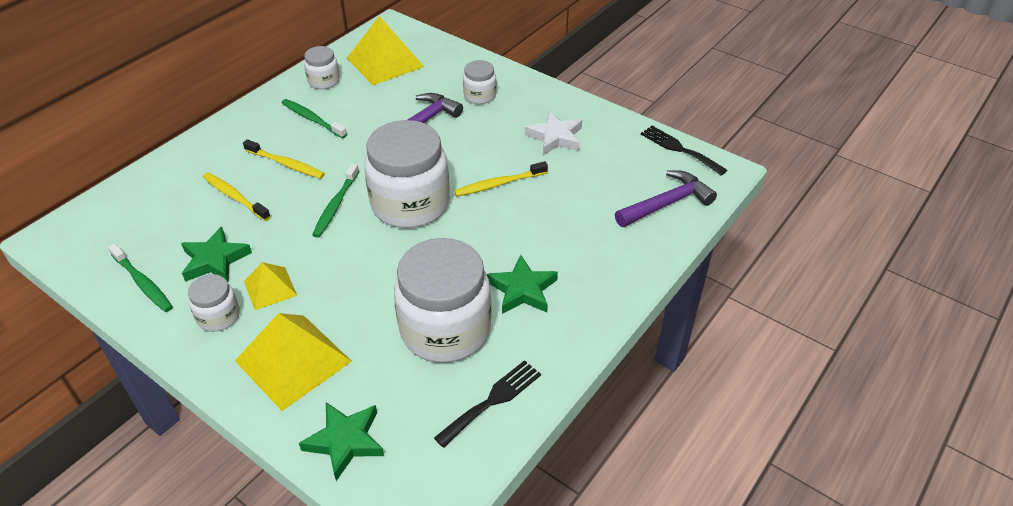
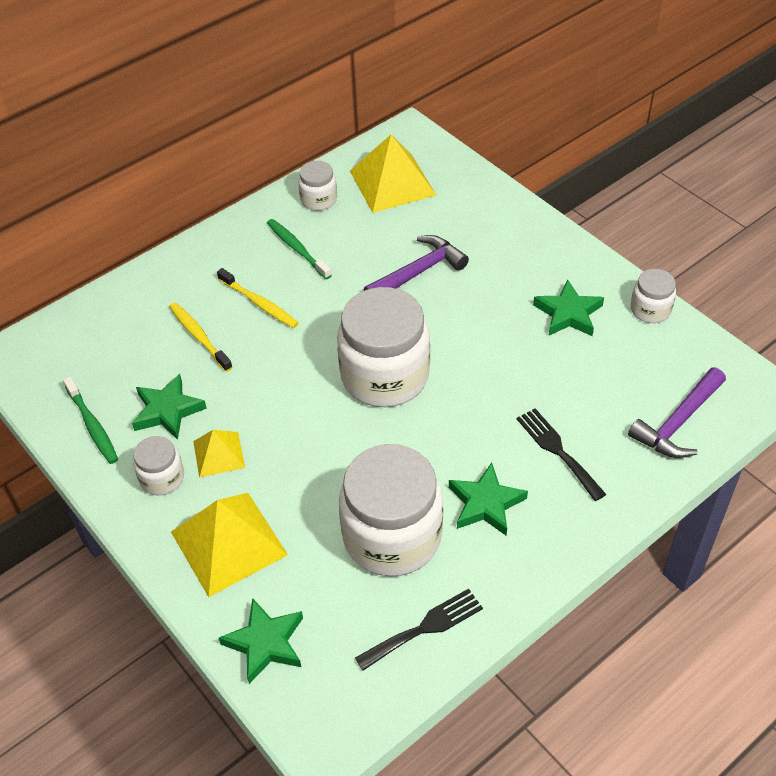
camera: 15 degrees right, 5 degrees up
green toothbrush [312,163,359,238] -> none
yellow toothbrush [454,161,548,196] -> none
white jar [463,60,497,104] -> white jar moved to [631,269,676,323]
white star [525,111,582,155] -> green star [533,279,604,336]
purple hammer [615,170,717,227] -> purple hammer turned 150 degrees clockwise [628,368,726,458]
black fork [641,126,727,176] -> black fork moved to [517,408,607,501]

